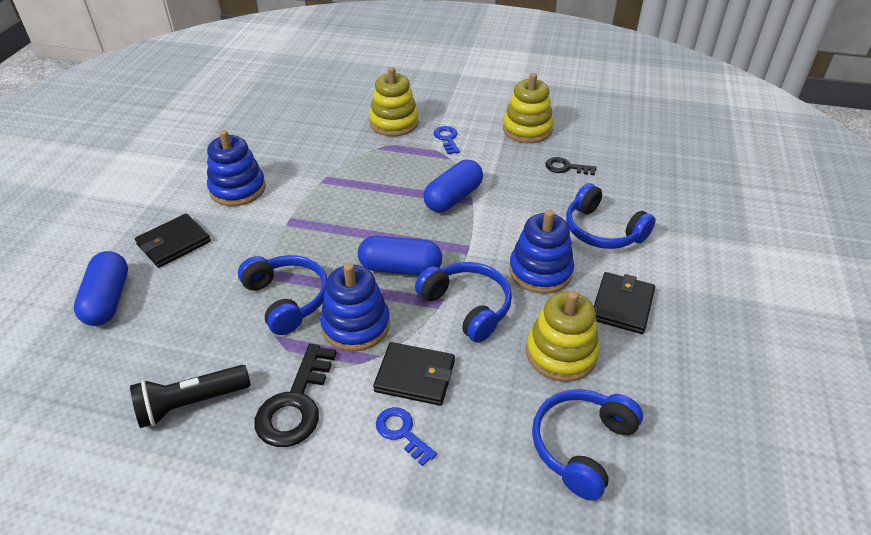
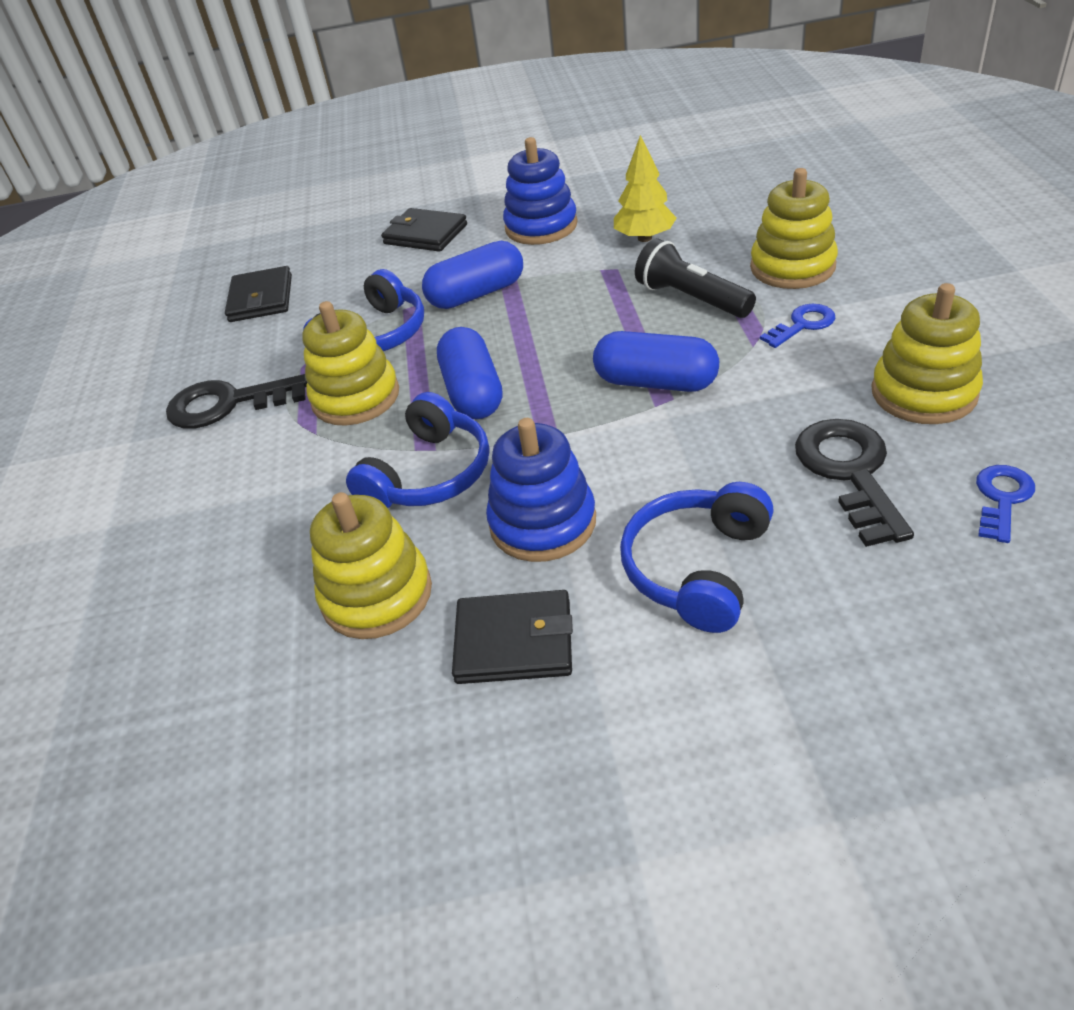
camera: 75 degrees right, 0 degrees up
blue capsule [74,251,128,326] -> blue capsule moved to [422,241,523,309]
black flashlight [130,365,250,428] -> black flashlight moved to [635,238,756,318]
blue stacking toy [320,263,390,352] -> yellow stacking toy [302,301,399,426]
black wallet [373,342,455,406] -> black wallet moved to [225,266,292,322]
blue key [376,407,437,466] -> blue key moved to [976,465,1035,543]
blue headphones [532,389,643,501] -> none
black key [545,157,596,175] -> black key [795,419,914,547], size x1.73
none -> yellow tree [614,135,676,242]

